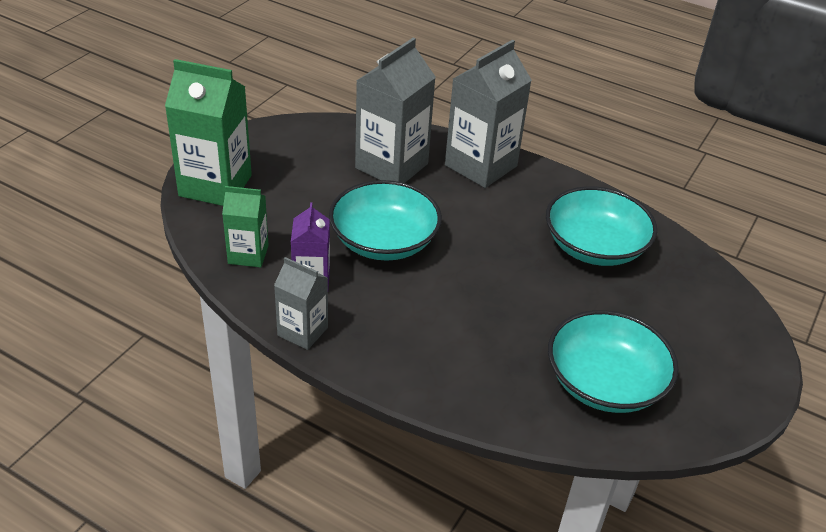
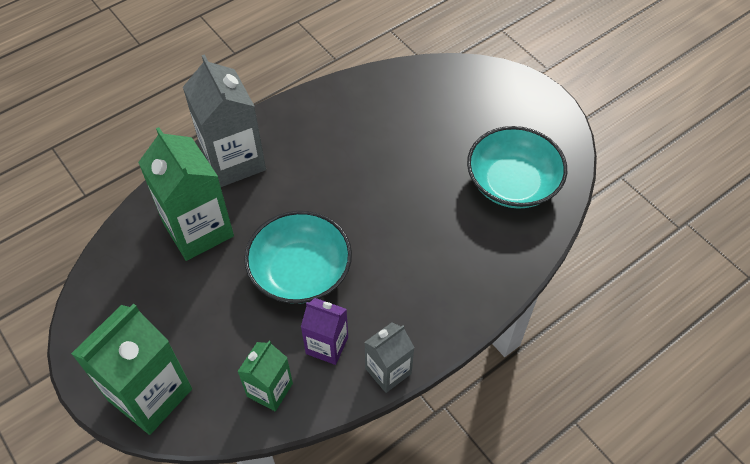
camera: 65 degrees left, 15 degrees up
grey carton [355,38,436,183] -> green carton [138,127,234,261]
turquoise bowl [546,186,657,266] -> none

